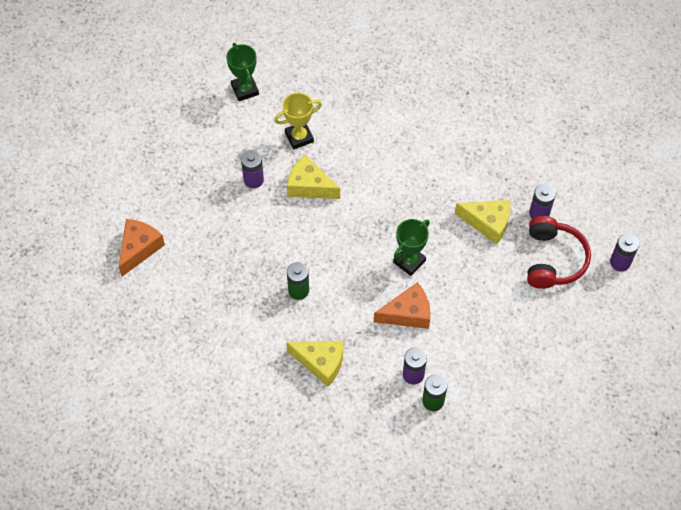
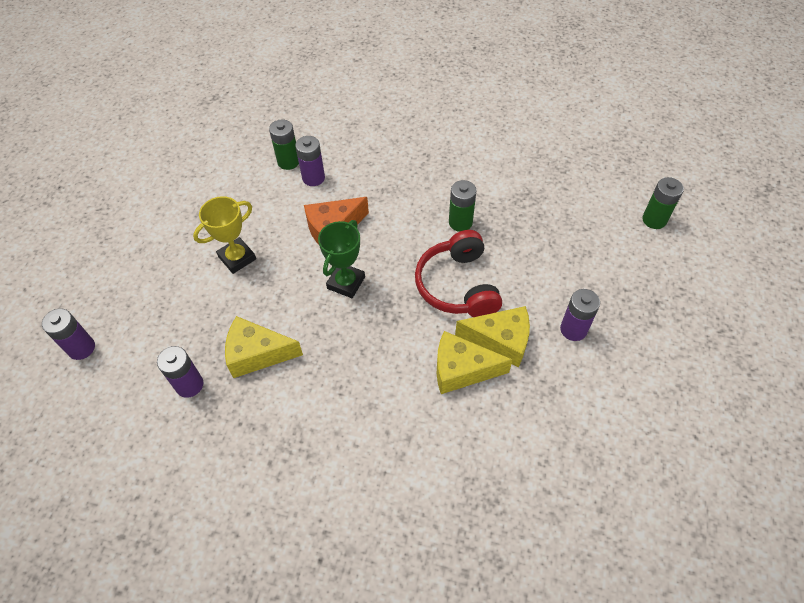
camera: 165 degrees right, 5 degrees down
orange cheese [119,219,165,276] -> green battery [642,177,684,229]
green trophy [226,43,259,101] -> none
yellow trophy [274,93,322,149] -> yellow trophy moved to [193,196,256,274]
yellow cheese [286,341,343,387] -> yellow cheese moved to [437,331,513,394]
red headphones [527,216,591,289] -> red headphones moved to [415,230,502,317]

